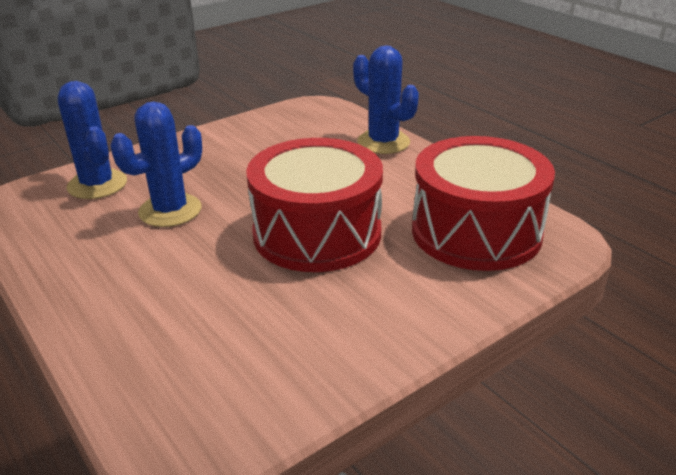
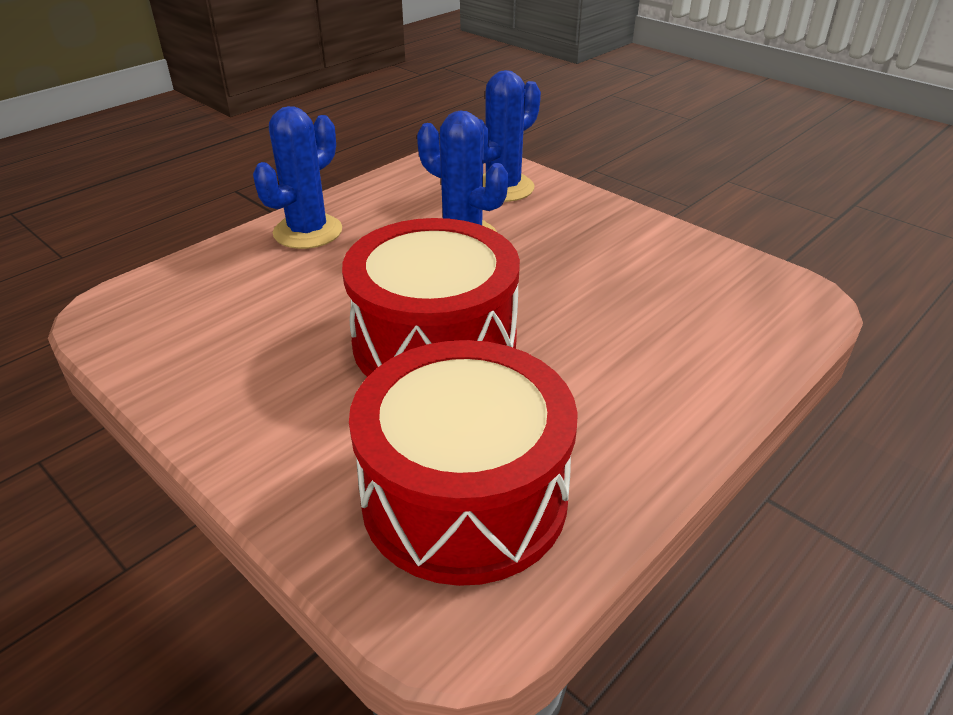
camera: 80 degrees right, 5 degrees up
blue cactus [353,45,419,154] -> blue cactus moved to [253,106,342,249]

